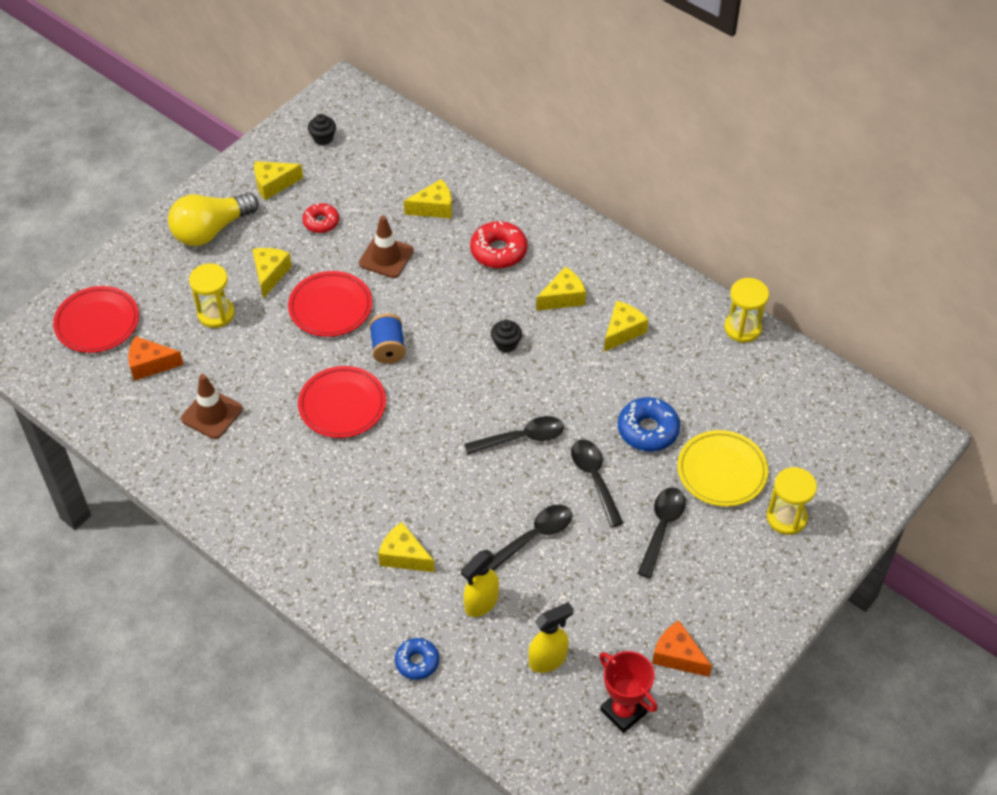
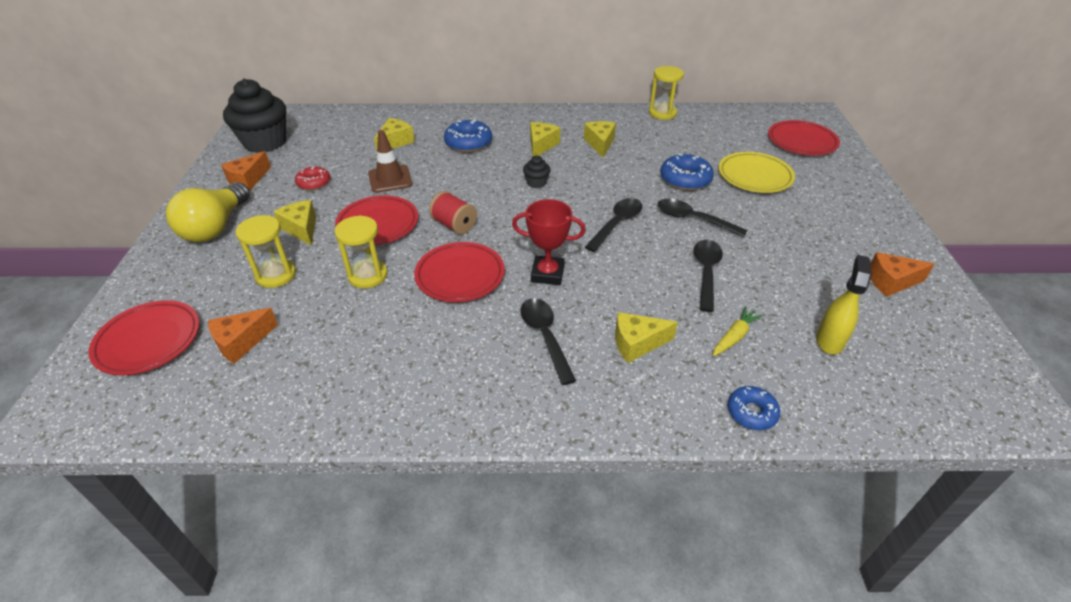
camera: 40 degrees left, 10 degrees down
brown traffic cone [181,374,243,439] -> none
yellow cheese [254,161,303,200] -> orange cheese [221,151,271,191]
black cupcake [308,114,336,146] -> black cupcake [223,79,286,153], size x2.33
blue spool [369,314,406,364] -> red spool [429,191,477,234]
yellow spray bottle [461,550,499,617] -> yellow carrot [713,306,763,357]
red donut [470,221,527,269] -> blue donut [444,120,492,153]
red trophy [599,651,657,733] -> red trophy moved to [512,199,586,285]
black spoon [637,487,686,578] -> black spoon moved to [520,298,576,385]
yellow hourglass [767,467,817,535] -> yellow hourglass moved to [335,215,388,288]
none -> red plate [768,120,840,156]

